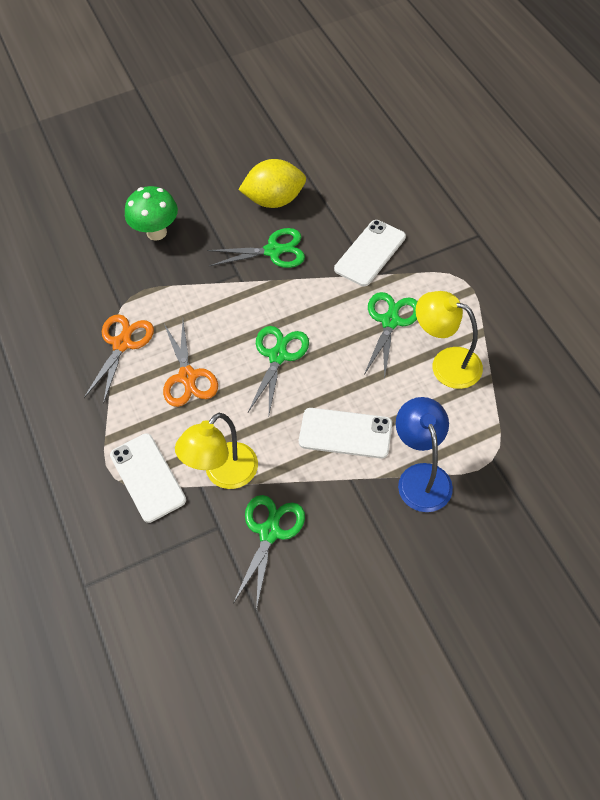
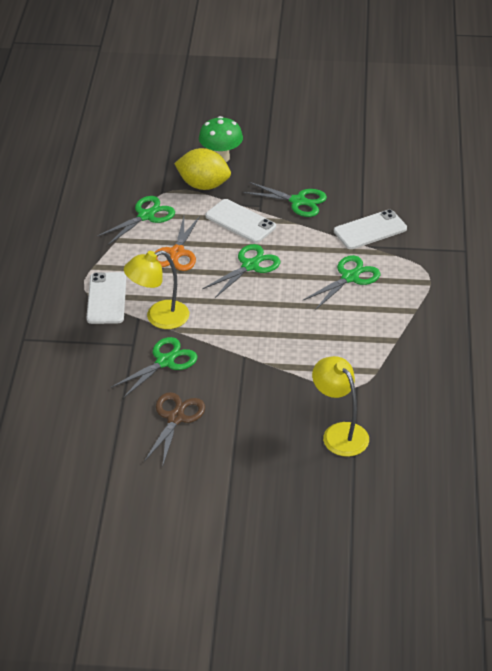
camera: 25 degrees right, 15 degrees down
orange scissors [84,314,154,404] -> green scissors [98,196,175,245]
yellow lemon [238,159,306,208] -> yellow lemon moved to [174,148,231,190]
white phone [299,408,392,458] -> white phone moved to [205,199,276,243]
blue lamp [396,397,453,512] -> none
yellow lamp [415,291,483,389] -> yellow lamp moved to [312,356,369,457]
none -> brown scissors [144,392,205,467]

